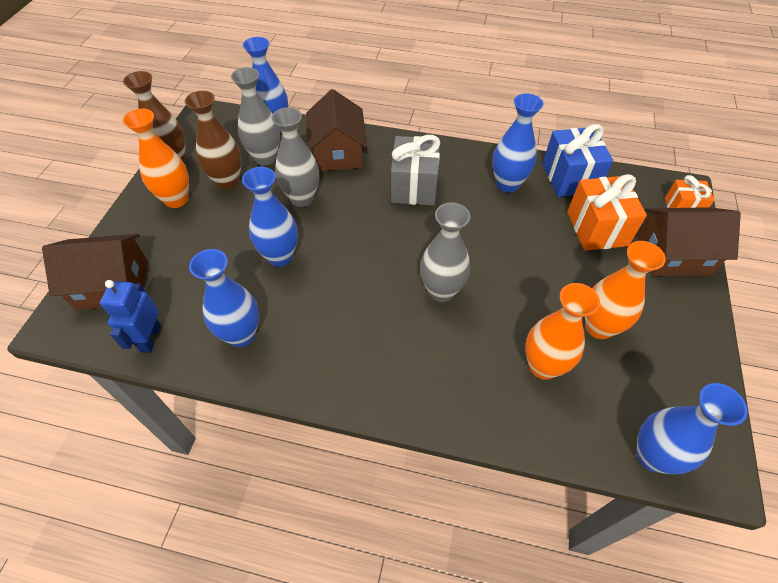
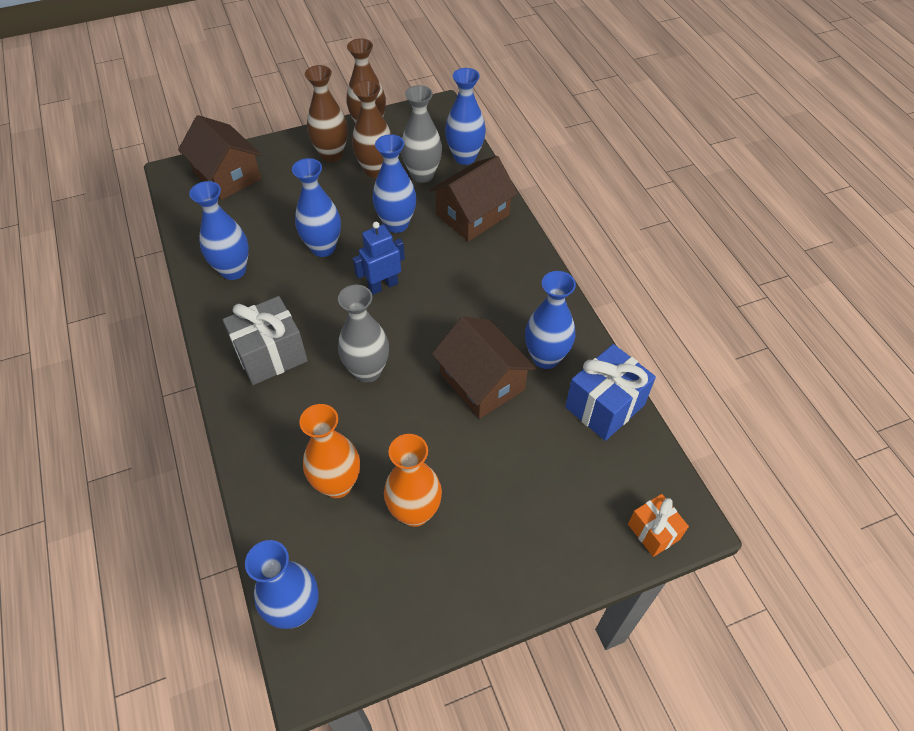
camera: 55 degrees right, 0 degrees up
blue robot [100,280,161,353] -> blue robot moved to [353,222,405,295]
orange vase [123,109,189,208] -> brown vase [305,65,348,162]
grey vase [272,107,319,207] -> blue vase [372,134,416,233]
grey gift [391,135,440,206] -> grey gift moved to [222,296,308,385]
orange gift [567,174,647,251] -> none
brown house [637,207,741,276] -> brown house moved to [432,317,536,419]

